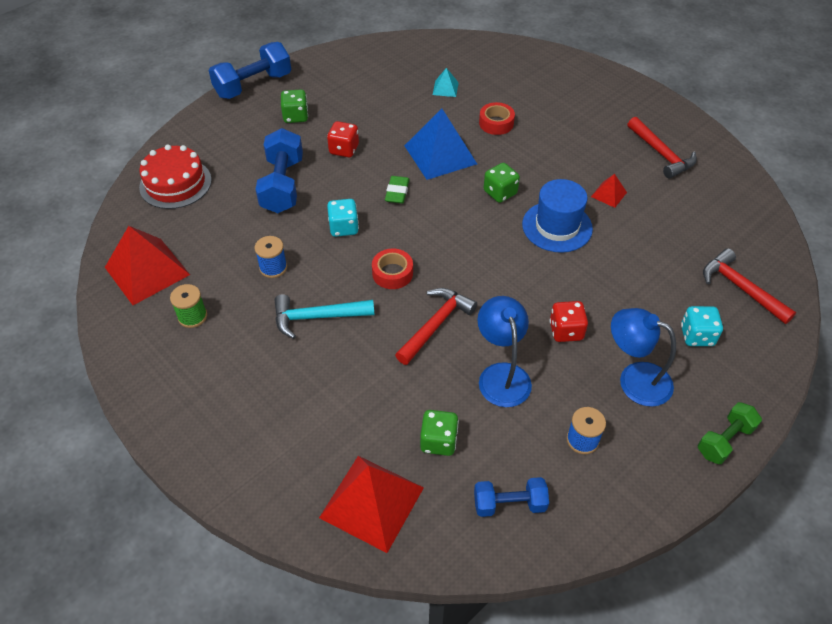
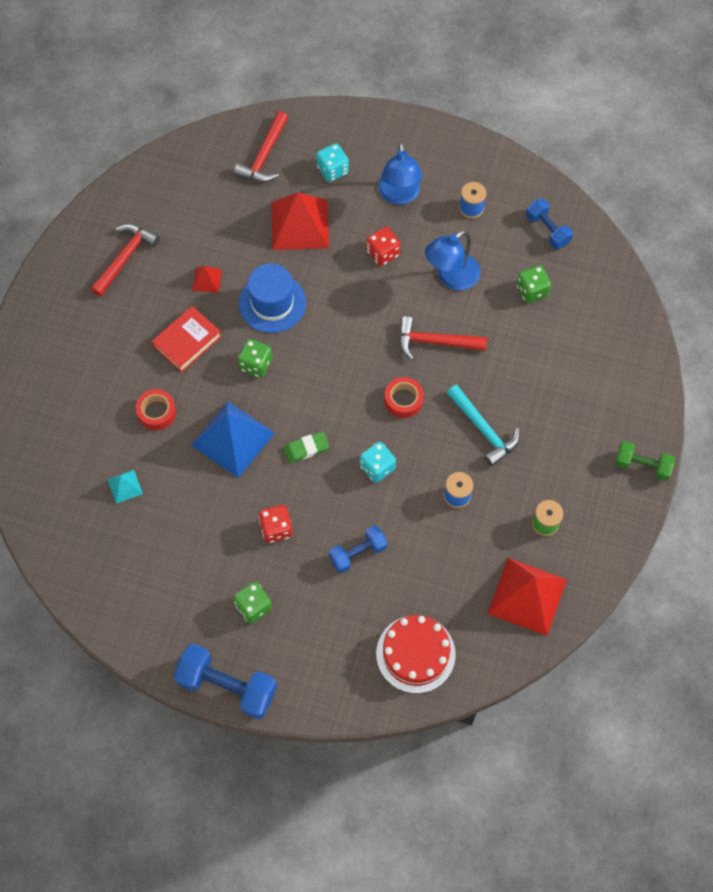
camera: 120 degrees left, 15 degrees up
blue dumbbell [255,128,303,213] -> blue dumbbell [328,525,388,573], size x0.61
red pyramid [319,456,424,553] -> red pyramid moved to [272,192,329,250]
green dumbbell [698,402,762,464] -> green dumbbell moved to [615,441,675,481]
none -> red book [152,306,222,373]

